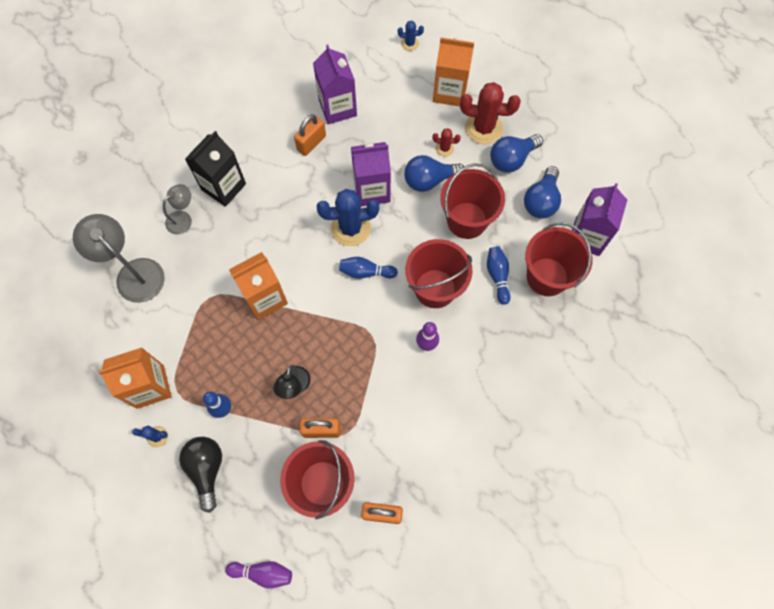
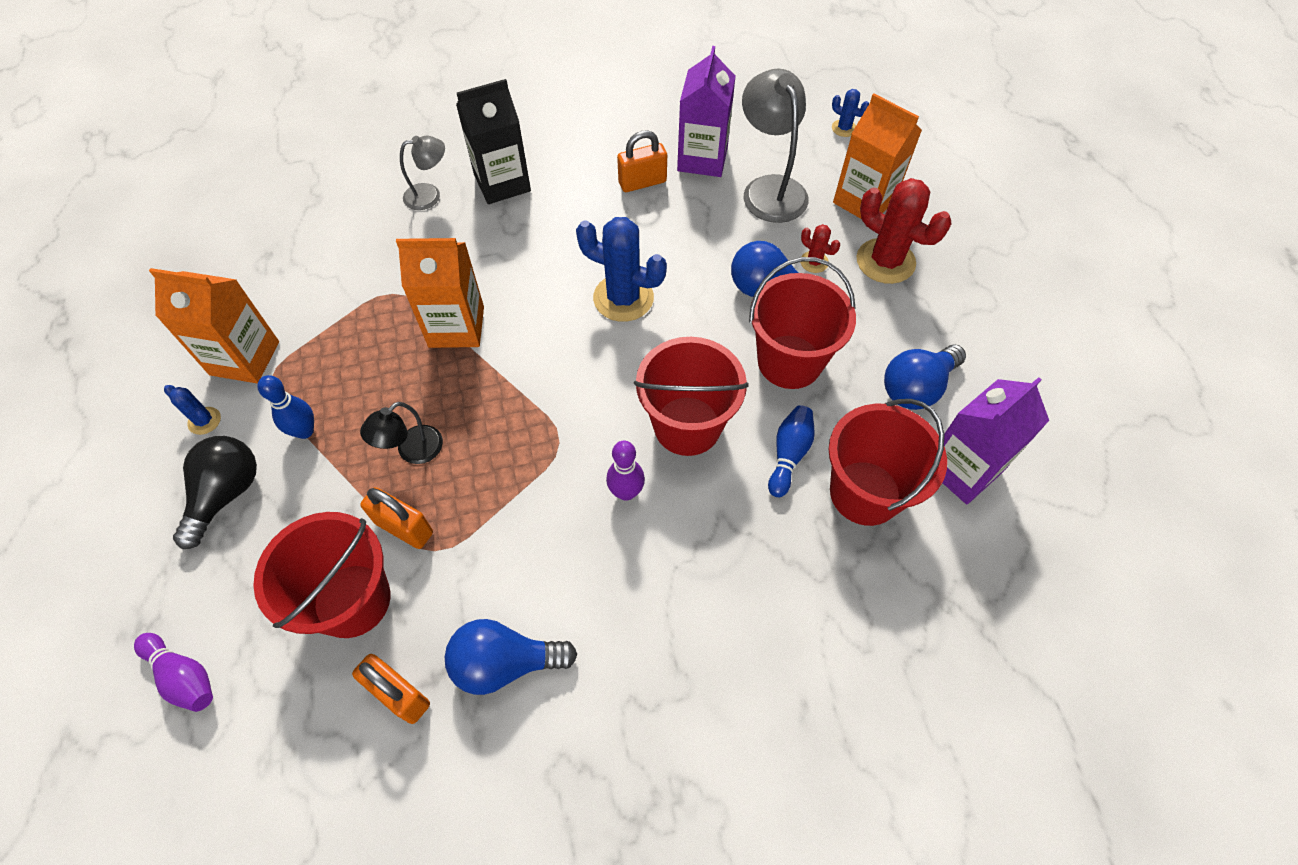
camera: 30 degrees right, 10 degrees down
grey lamp [73,214,165,303] -> grey lamp moved to [742,69,809,223]
blue bowling pin [339,257,398,279] -> none
purple carton [351,142,391,206] -> none
blue light bulb [490,134,543,173] -> blue light bulb moved to [445,619,577,695]

